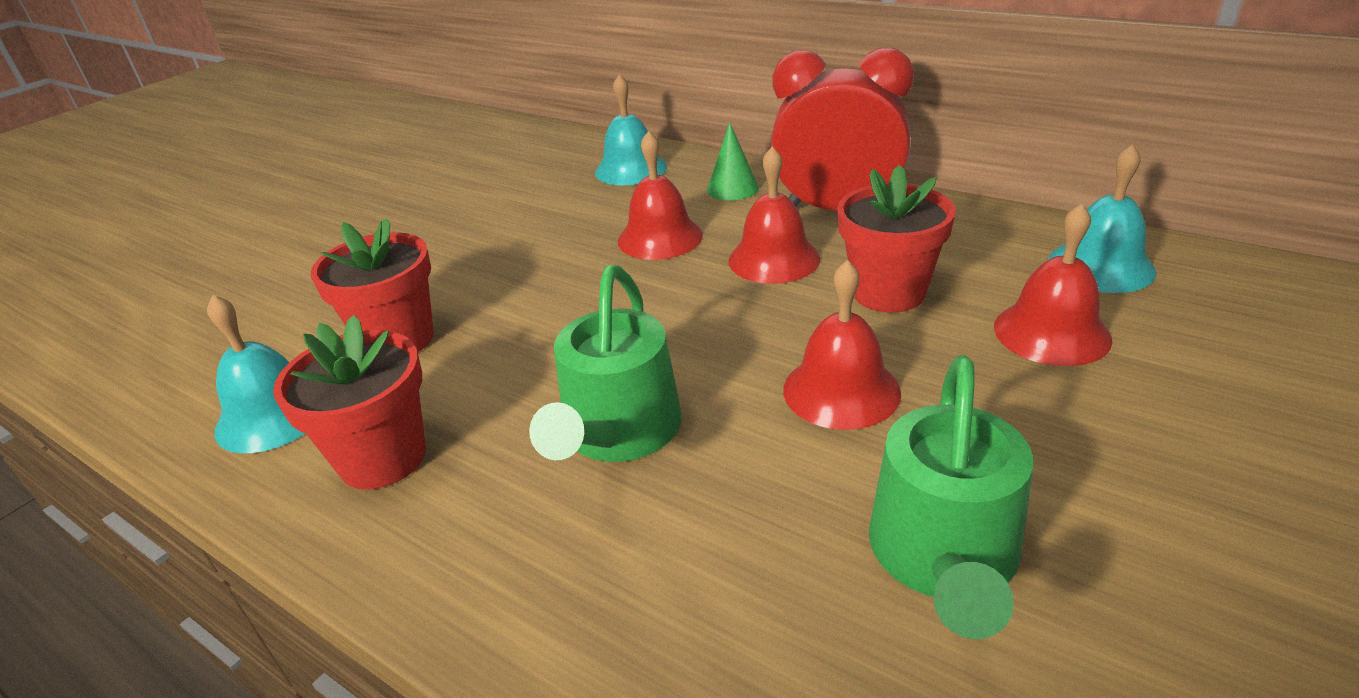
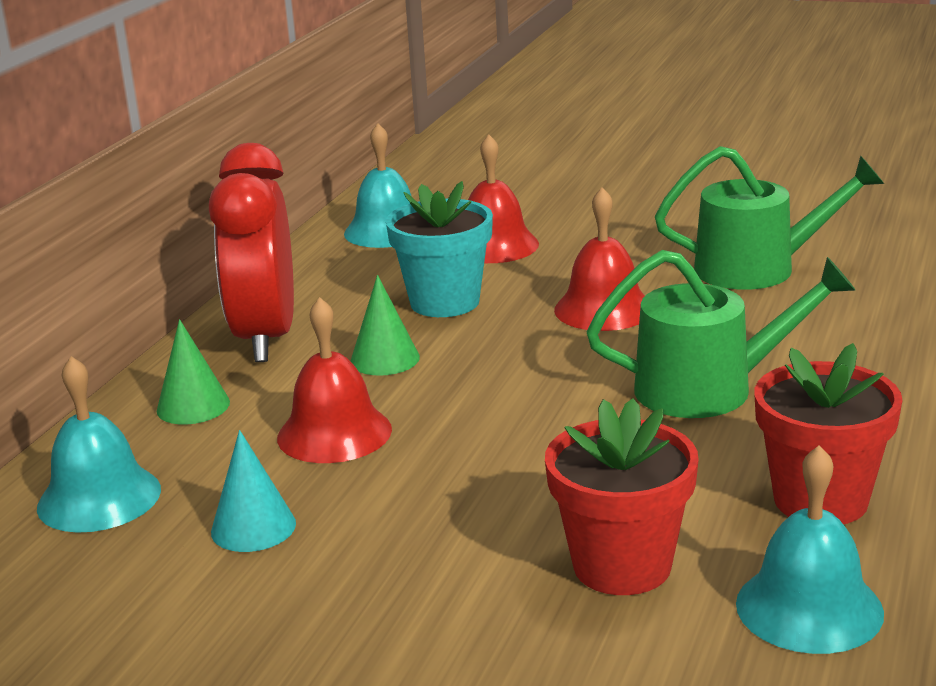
camera: 105 degrees left, 10 degrees down
red bell [728,146,820,284] -> green cone [351,275,420,376]
red flower pot [837,165,956,312] -> turquoise flower pot [386,181,493,317]
none -> turquoise cone [211,430,296,552]

